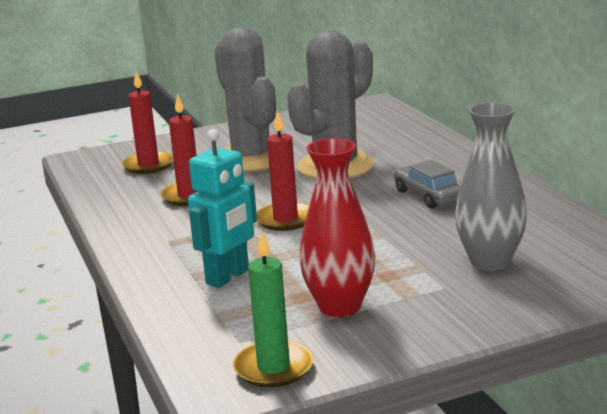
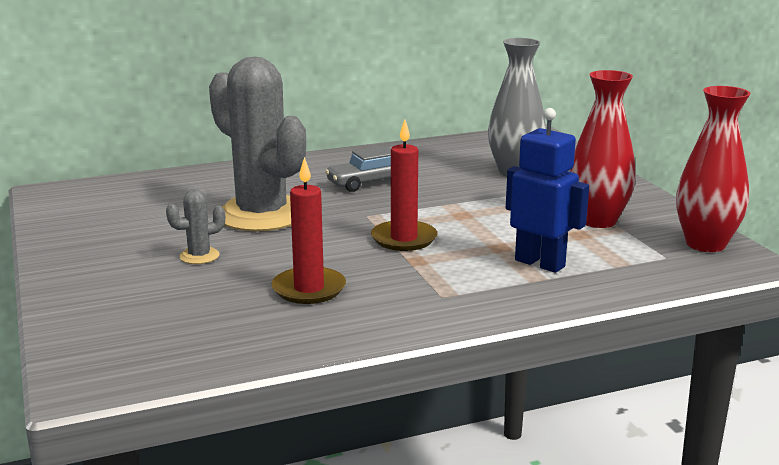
camera: 90 degrees left, 0 degrees up
red candle [122,71,173,174] -> none
turquoise robot [188,129,257,288] -> blue robot [506,108,589,273]
grey cactus [215,27,276,172] -> grey cactus [166,189,225,264], size x0.40
green candle [233,231,314,388] -> red vase [676,86,751,252]

